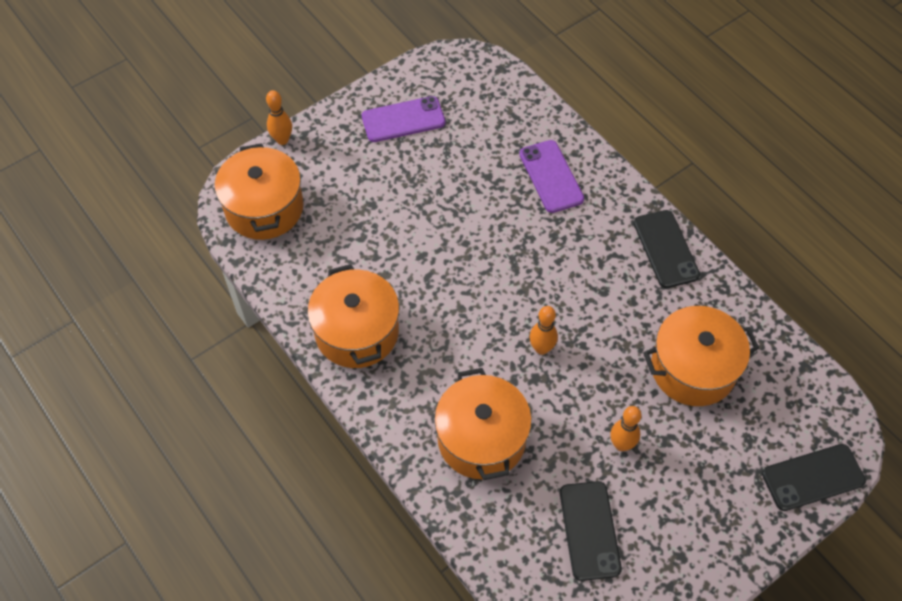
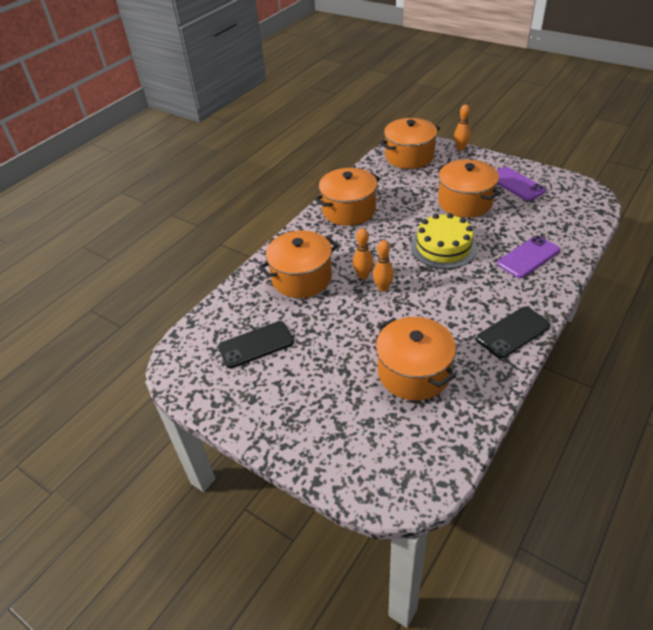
camera: 75 degrees right, 15 degrees down
orange bowling pin [610,406,641,451] -> orange bowling pin moved to [353,228,373,279]
black phone [762,444,866,511] -> none
none -> yellow cake [411,213,477,269]
none -> orange pot [437,159,501,217]

